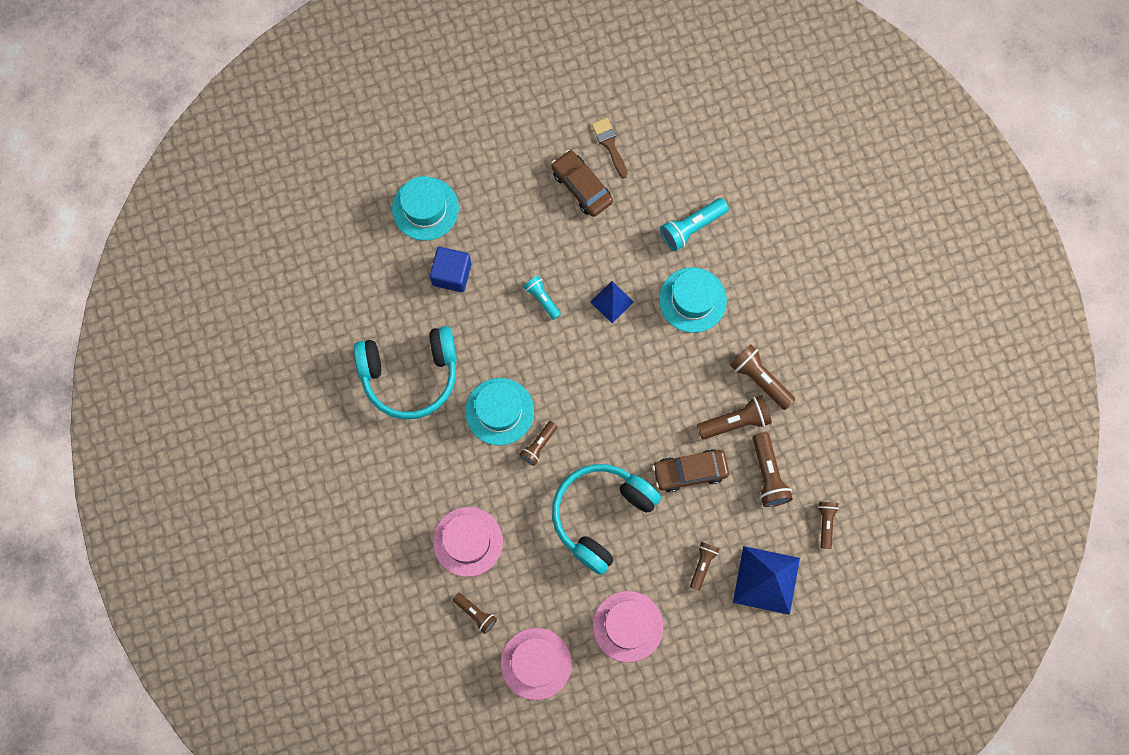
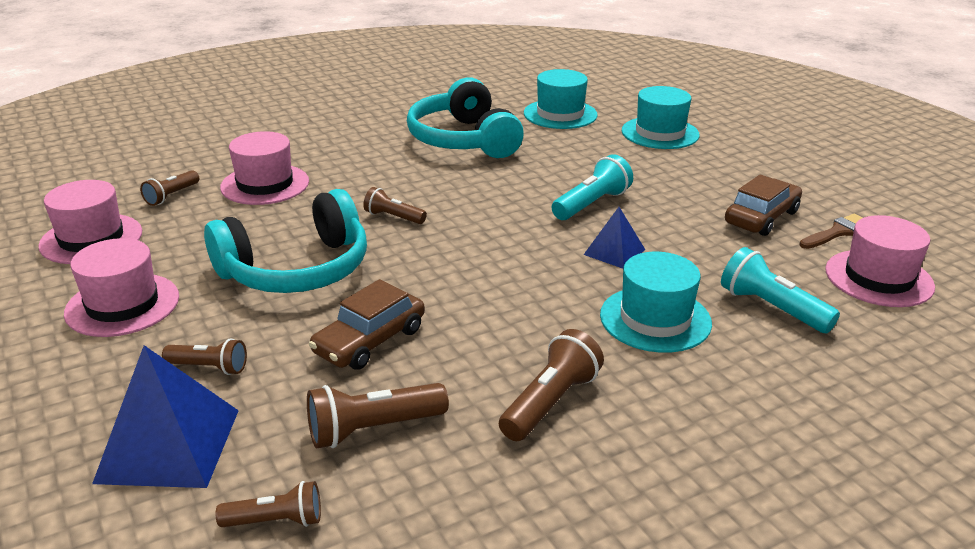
camera: 80 degrees right, 45 degrees down
blue cube [430,247,471,292] -> none
turquoise hat [465,378,534,445] -> turquoise hat moved to [524,69,598,129]
turquoise flashlight [523,276,561,320] -> turquoise flashlight [552,154,633,220], size x1.56
turquoise headphones [552,464,661,575] -> turquoise headphones turned 120 degrees clockwise [204,189,367,293]
brown car [653,449,729,493] -> brown car turned 120 degrees counterclockwise [309,279,425,370]
brown flashlight [697,395,772,439] -> none
none -> pink hat [825,215,935,307]

